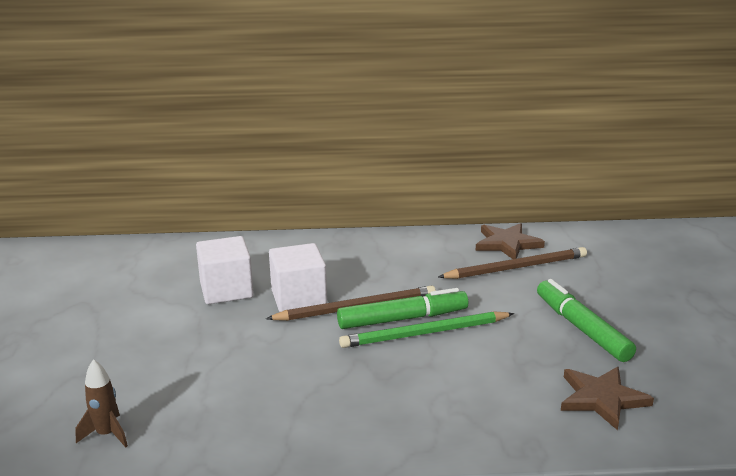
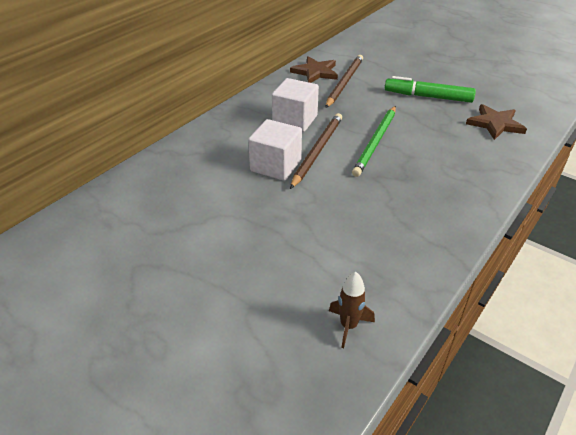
camera: 50 degrees left, 15 degrees up
white cube [196,236,254,304] -> white cube moved to [272,78,319,132]
green marker [337,288,468,329] -> none

